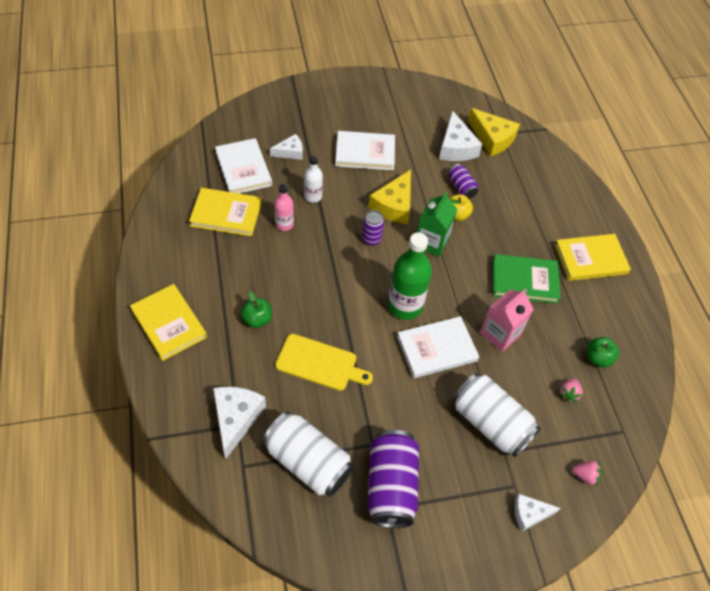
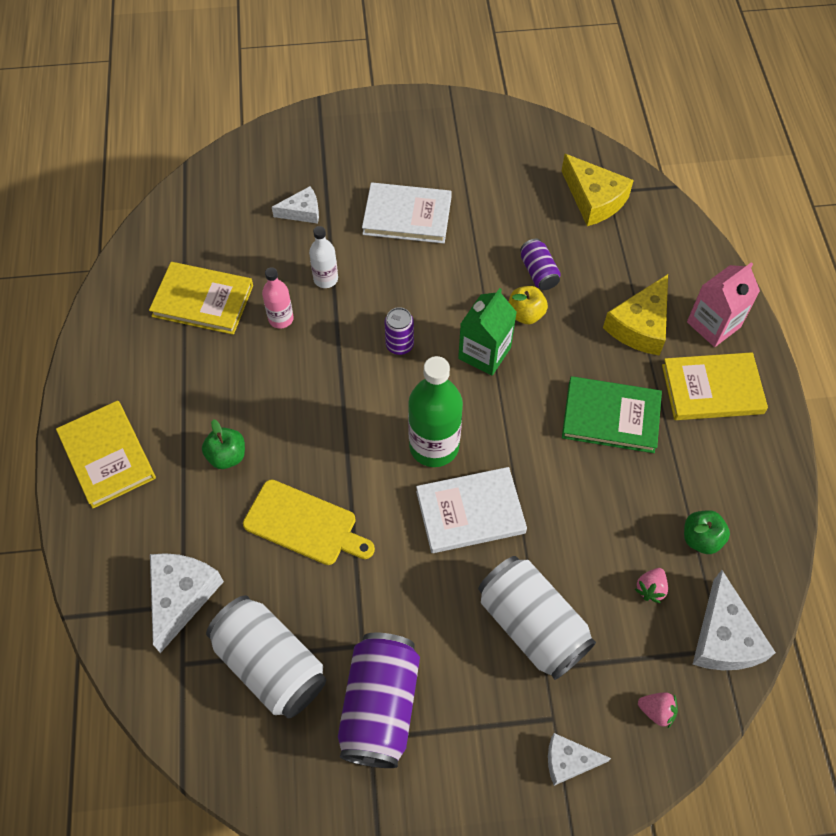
camera: 10 degrees right, 5 degrees up
white book [215,138,272,193] -> none
yellow cheese [368,170,411,224] -> yellow cheese moved to [603,274,668,356]
white cheese [439,111,482,161] -> white cheese moved to [692,570,776,670]
pink carton [480,289,534,352] -> pink carton moved to [687,262,760,347]

